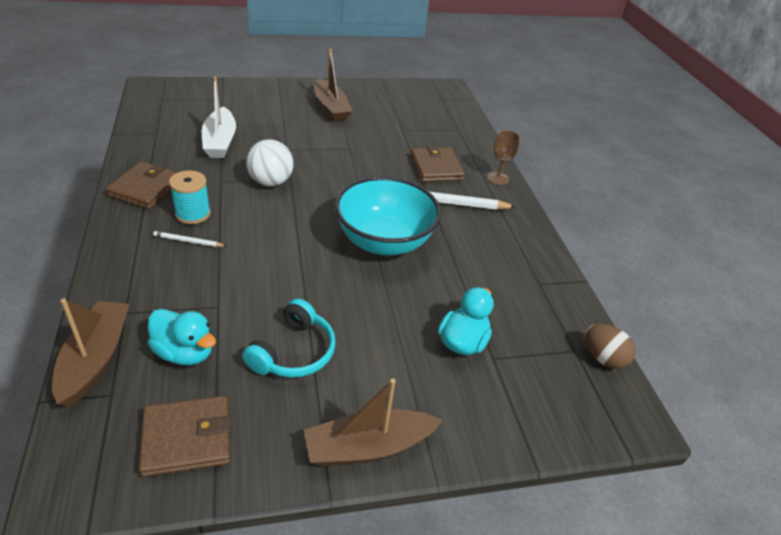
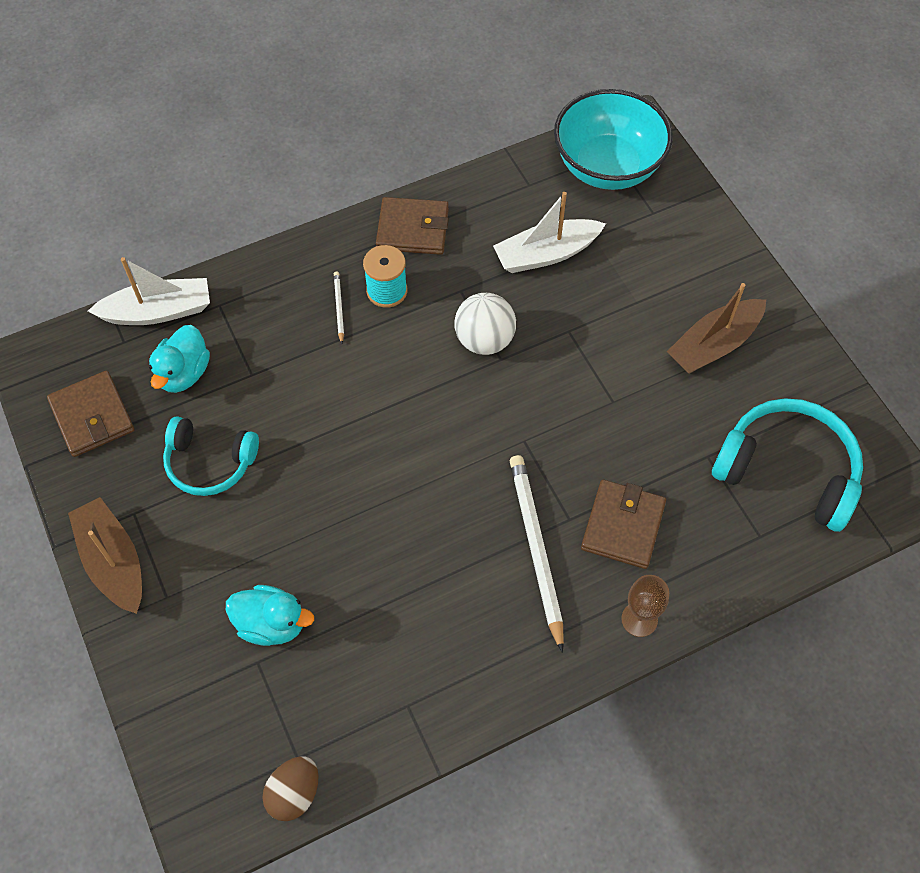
camera: 80 degrees right, 20 degrees up
brown boat [52,299,130,407] -> white boat [88,257,210,325]
turquoise bowl [335,176,441,255] -> turquoise bowl moved to [554,89,673,190]
brown wallet [411,145,465,182] -> brown wallet turned 45 degrees counterclockwise [581,480,666,569]
none -> turquoise headphones [712,398,863,532]

